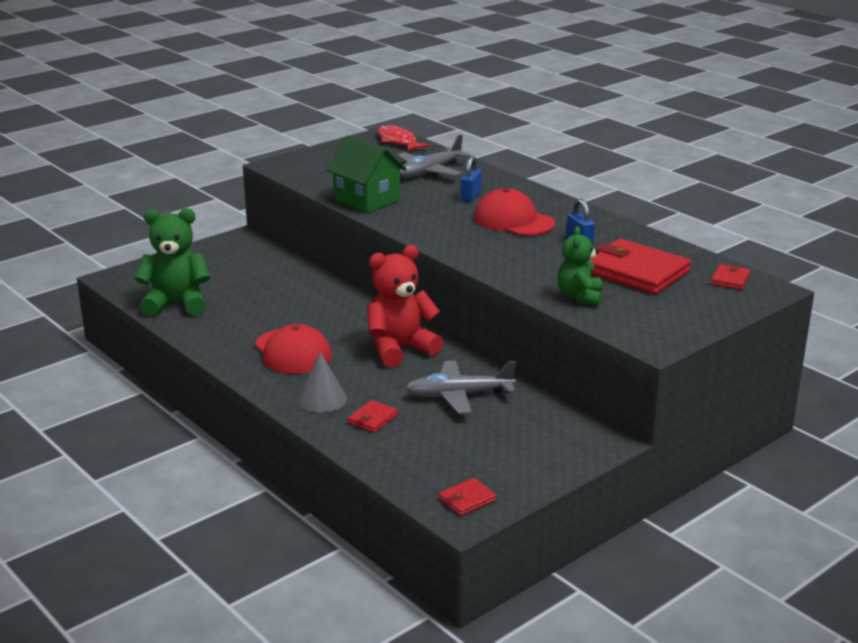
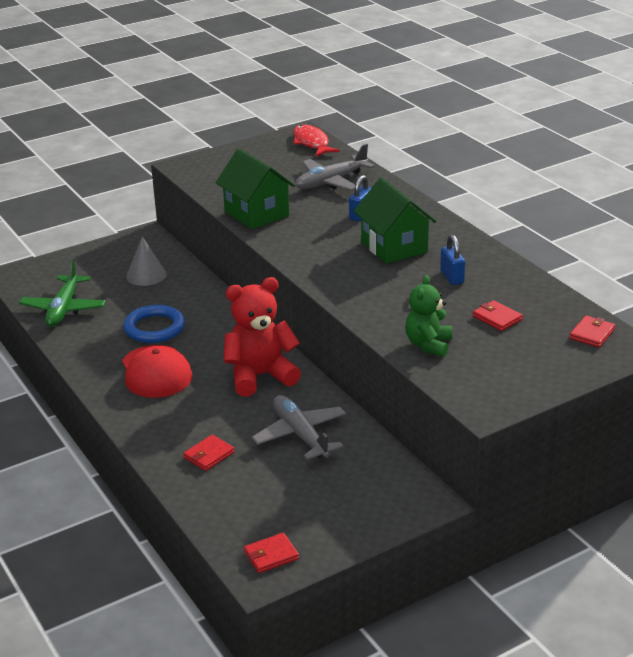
camera: 10 degrees right, 5 degrees up
green teddy bear [135,208,210,316] -> green plane [19,259,106,327]
grey cone [298,352,347,413] -> grey cone moved to [126,237,167,286]
grey plane [405,360,516,414] -> grey plane turned 60 degrees clockwise [252,395,346,460]
red cap [474,188,555,236] -> green house [354,177,437,264]
red wallet [589,239,691,295] -> red wallet [473,300,523,331], size x0.45
none -> blue ring [123,305,185,343]

